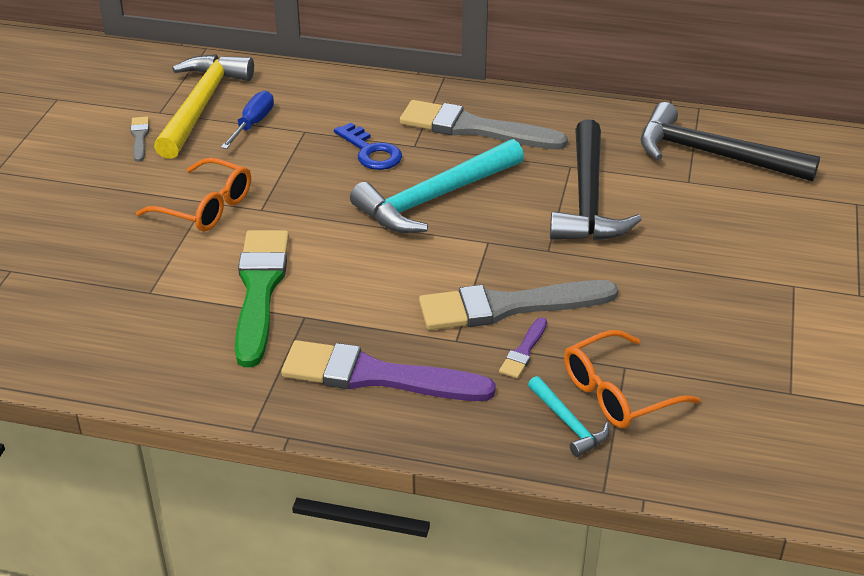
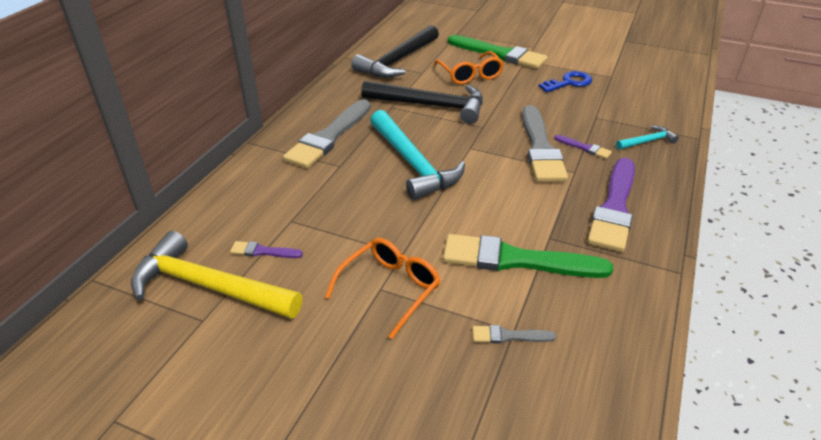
camera: 80 degrees left, 0 degrees up
grey brush [131,117,149,162] -> grey brush moved to [472,325,556,344]
blue screwdriver [221,91,274,149] -> purple brush [230,241,303,258]
blue key [334,122,402,170] -> blue key moved to [538,71,592,92]
orange glasses [564,330,701,428] -> orange glasses moved to [434,51,504,84]
none -> green brush [448,35,548,69]

